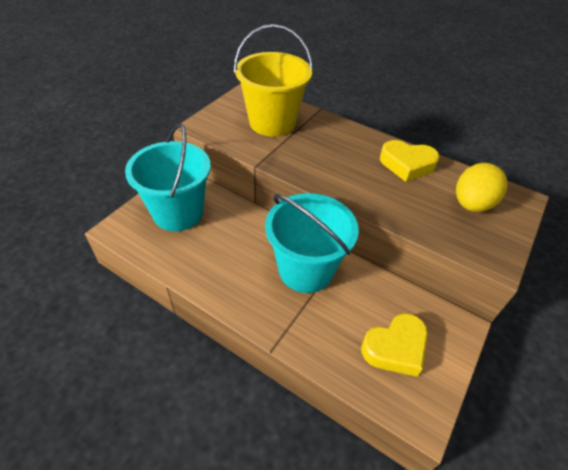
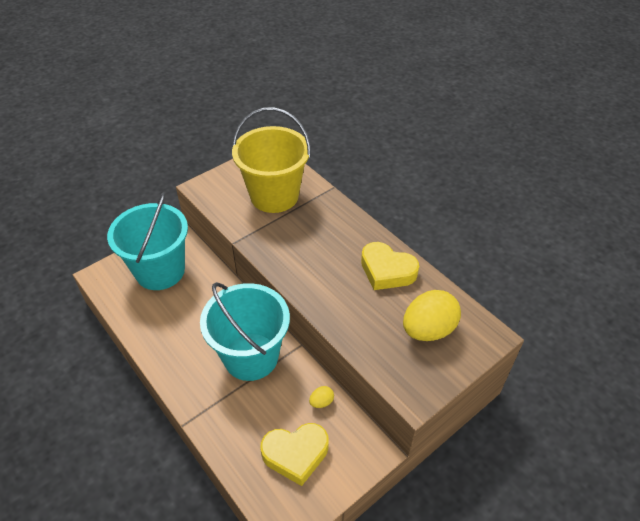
camera: 20 degrees right, 0 degrees up
none -> yellow egg [309,386,334,408]

